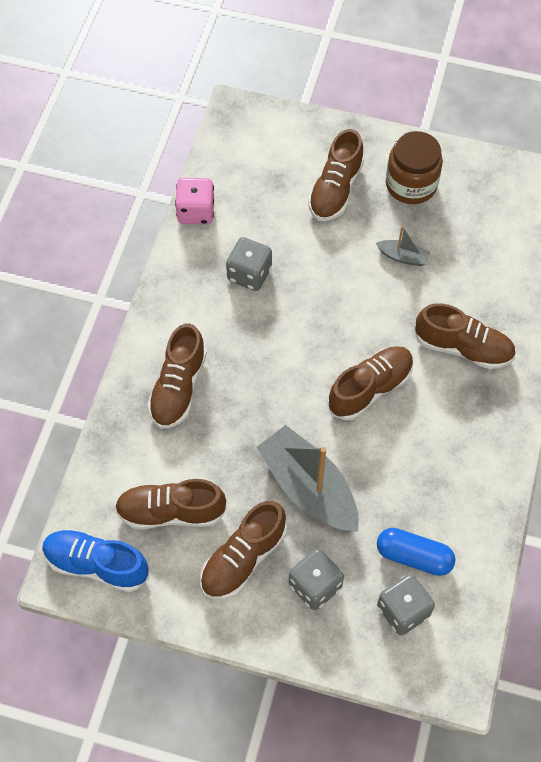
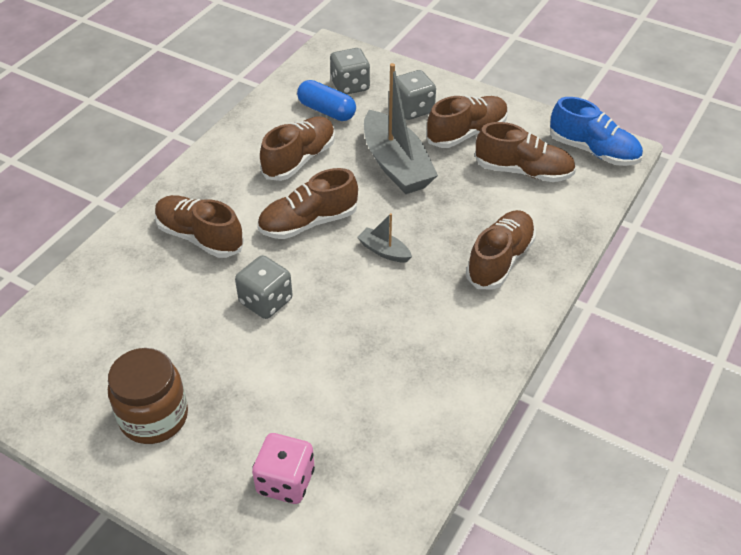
camera: 165 degrees left, 15 degrees down
pink dice [175,178,214,224] -> pink dice moved to [252,433,315,504]
grey dice [226,237,272,291] -> grey dice moved to [235,255,293,319]
brown shoe [308,129,364,221] -> brown shoe moved to [260,116,335,181]
grey boat [376,226,430,266] -> grey boat moved to [357,213,412,263]

